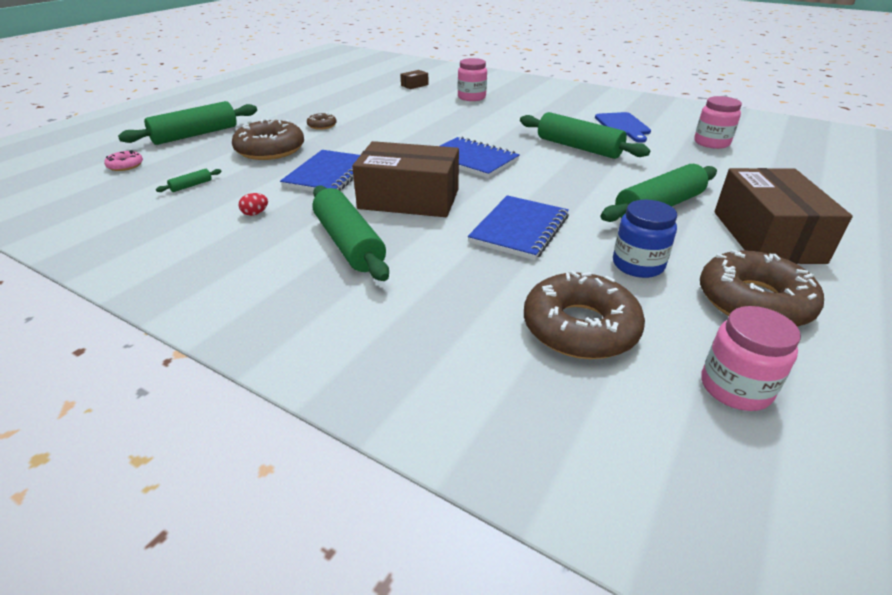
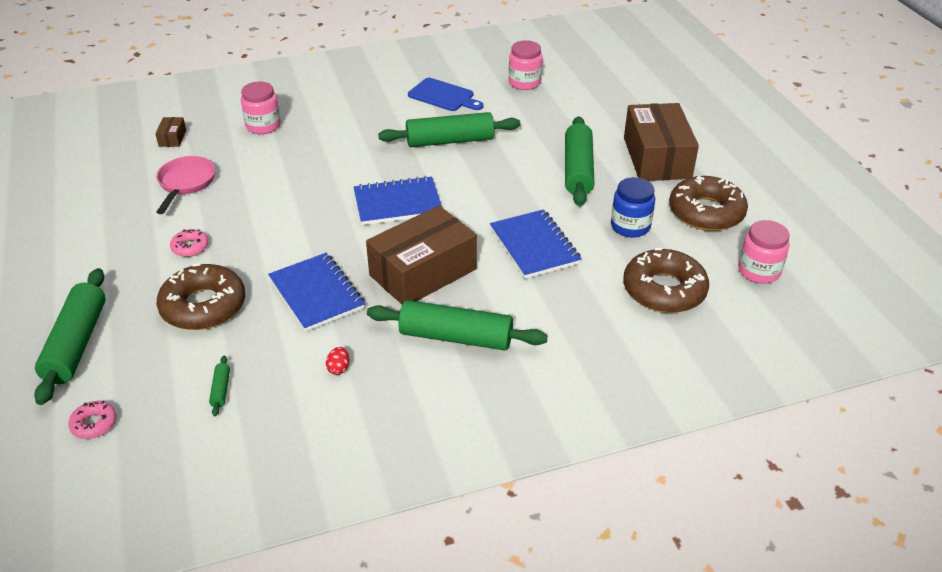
camera: 50 degrees left, 5 degrees up
brown donut [307,113,337,130] -> pink donut [170,229,208,257]
brown box [714,168,853,264] -> brown box turned 45 degrees clockwise [624,103,699,181]
none -> pink pan [156,156,215,214]

